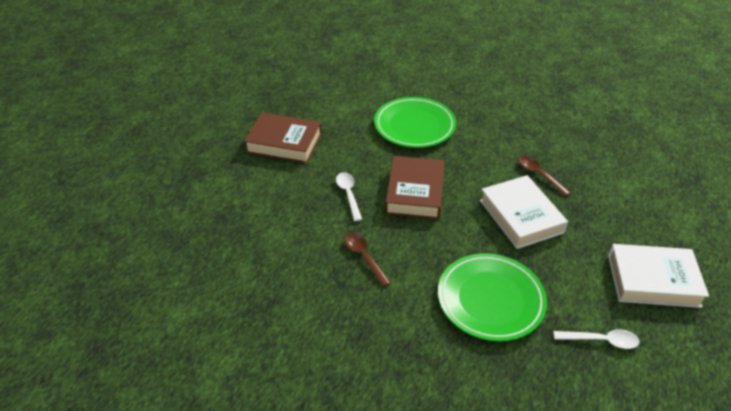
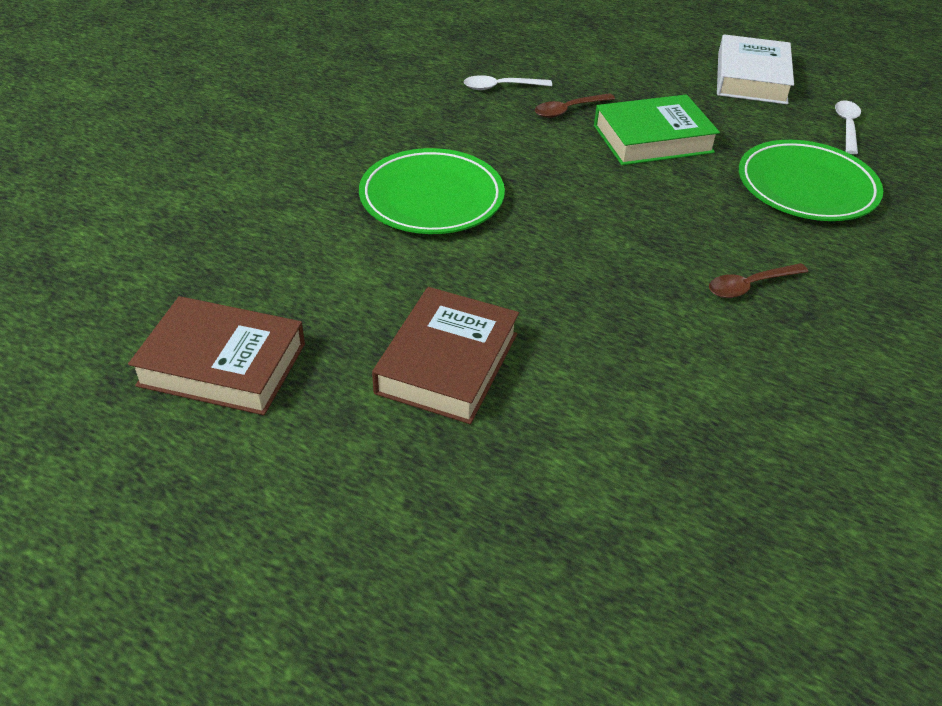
camera: 85 degrees left, 0 degrees up
white spoon [336,172,362,221] -> white spoon moved to [464,75,552,90]
brown book [385,156,444,219] -> brown book moved to [128,296,305,415]
white book [480,175,568,249] -> green book [594,94,720,165]

